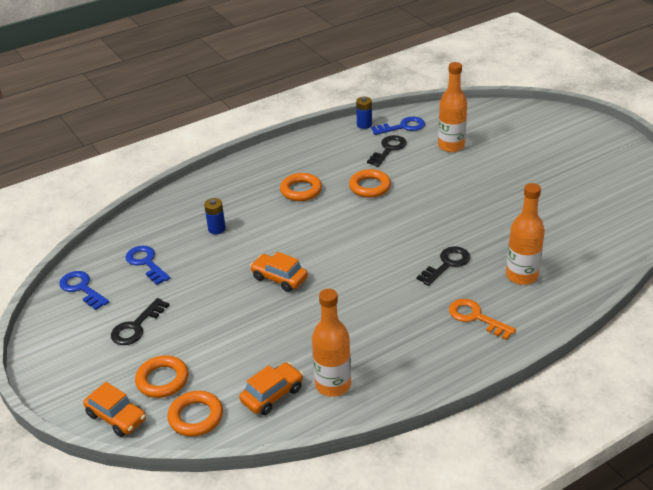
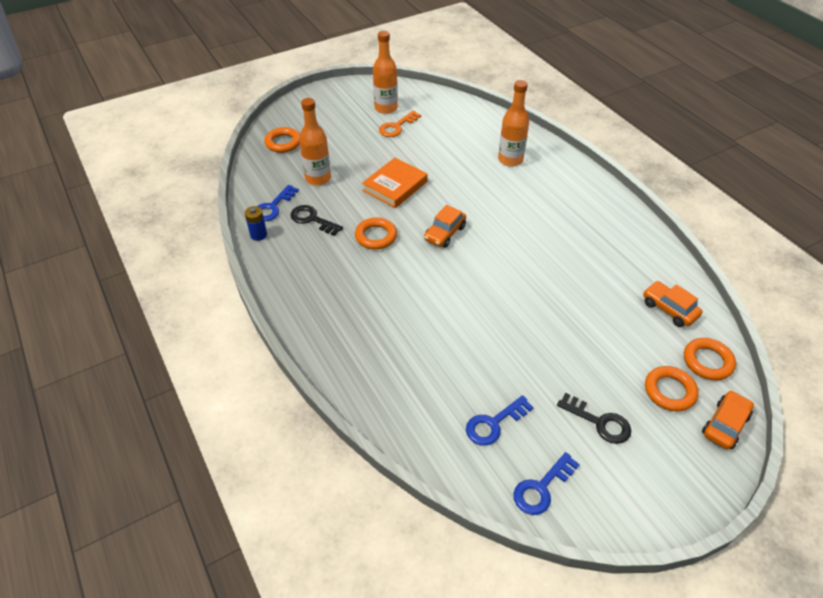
camera: 90 degrees left, 10 degrees up
blue battery [204,198,226,234] -> none
orange car [250,252,308,292] -> orange car moved to [424,205,466,248]
orange ring [280,173,322,201] -> orange ring moved to [264,127,300,153]
orange bottle [312,289,351,397] -> orange bottle moved to [373,31,398,114]
blue key [371,117,425,135] -> blue key turned 135 degrees counterclockwise [258,185,299,221]
black key [417,246,471,286] -> none
orange key [449,299,516,340] -> orange key moved to [379,111,421,137]
none -> orange book [362,158,428,208]

